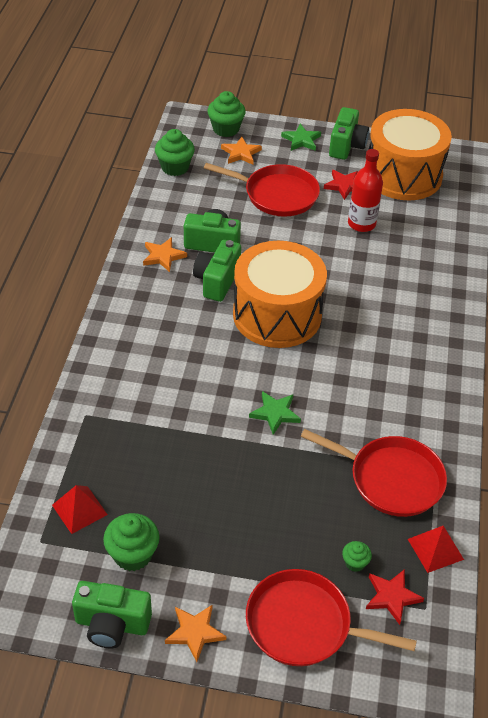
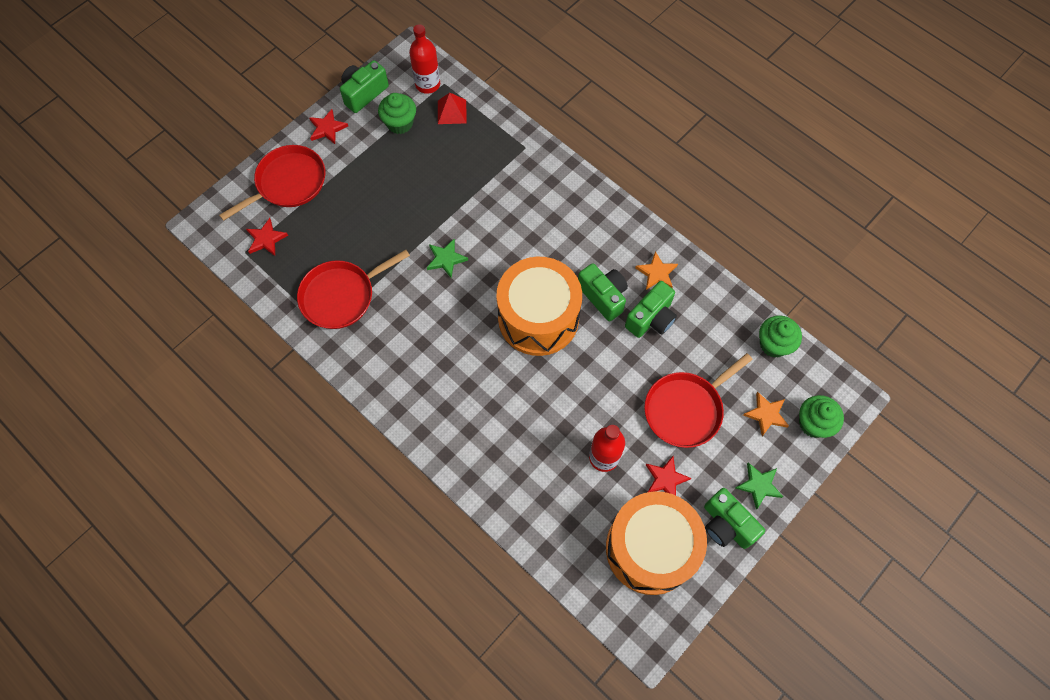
camera: 125 degrees right, 20 degrees up
orange star [165,605,226,662] -> red star [309,109,348,144]
green cupcake [342,541,372,572] -> none
red pyramid [408,526,464,573] -> none
none -> red bottle [409,24,440,94]

